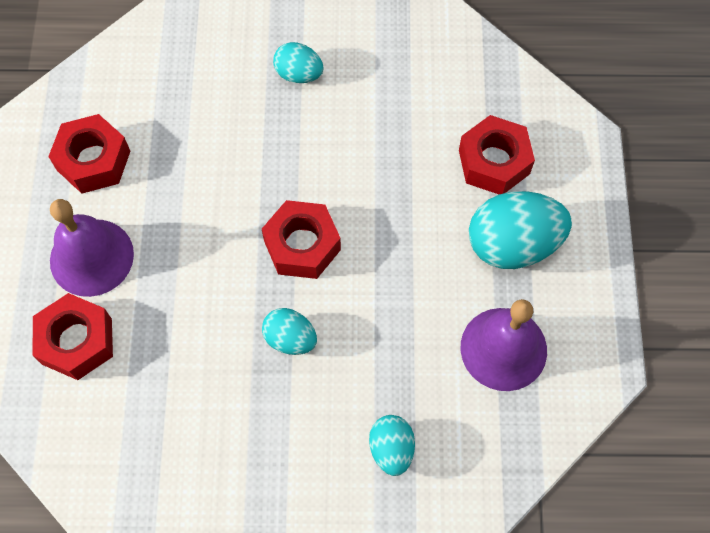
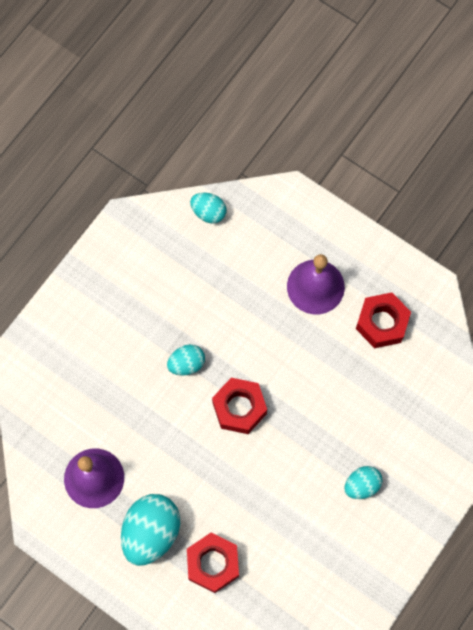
camera: 125 degrees right, 5 degrees up
red nut [33,293,113,380] -> none
turquoise egg [369,415,415,476] -> turquoise egg moved to [190,193,227,223]

